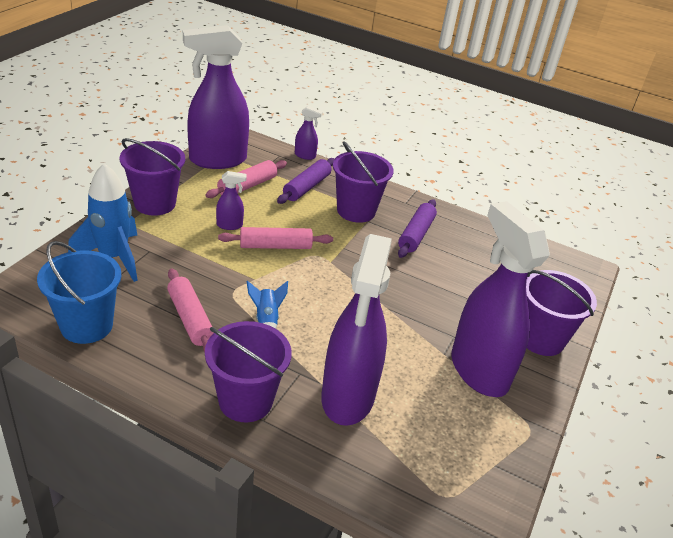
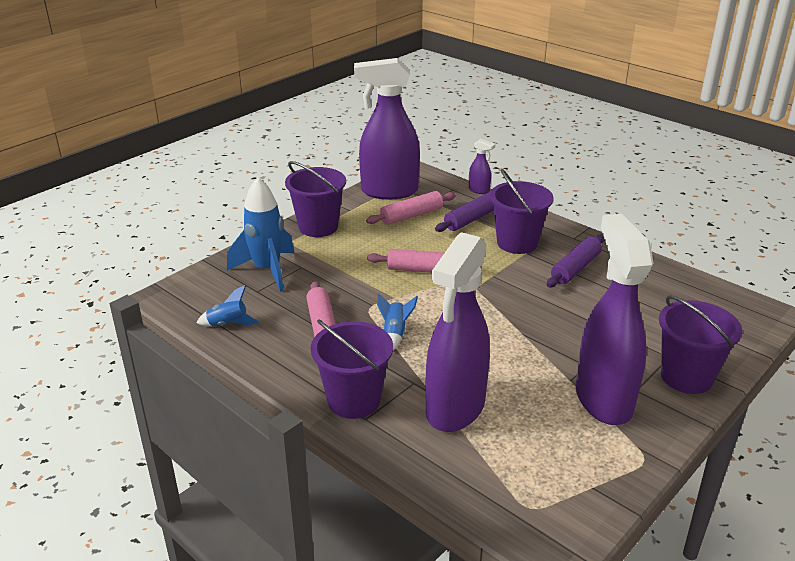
camera: 20 degrees right, 5 degrees down
blue bucket [37,241,121,344] -> blue rocket [197,285,259,326]
purple spray bottle [216,171,247,230] -> none

